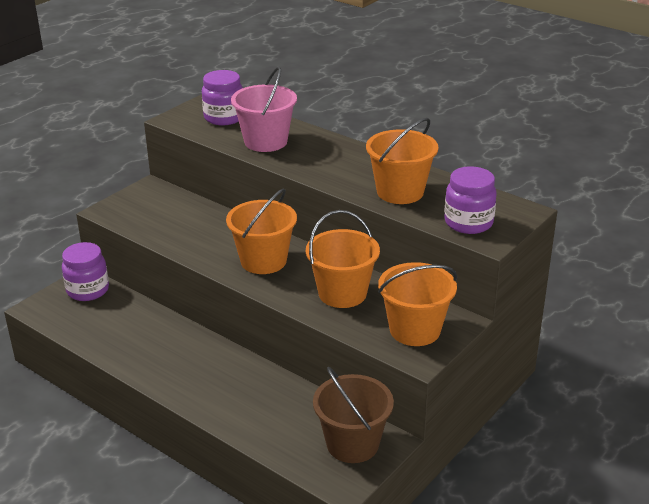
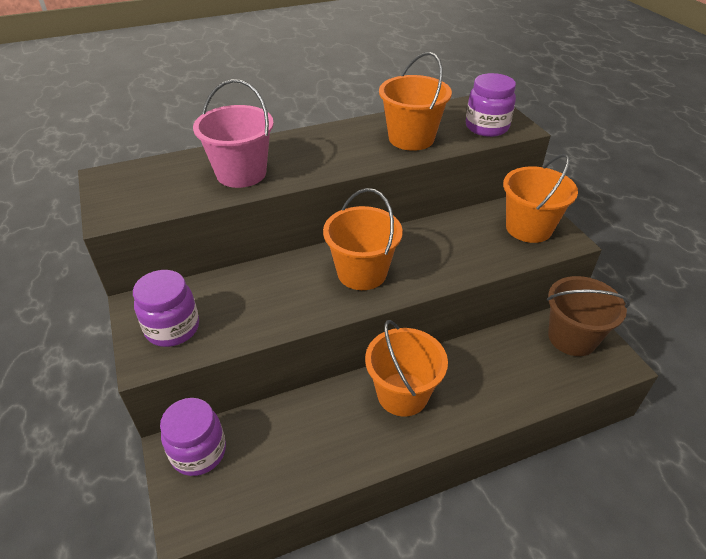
camera: 60 degrees left, 10 degrees up
purple jar [202,70,243,125] -> purple jar moved to [133,270,199,347]
orange bucket [306,210,380,308] -> orange bucket moved to [365,320,448,416]

